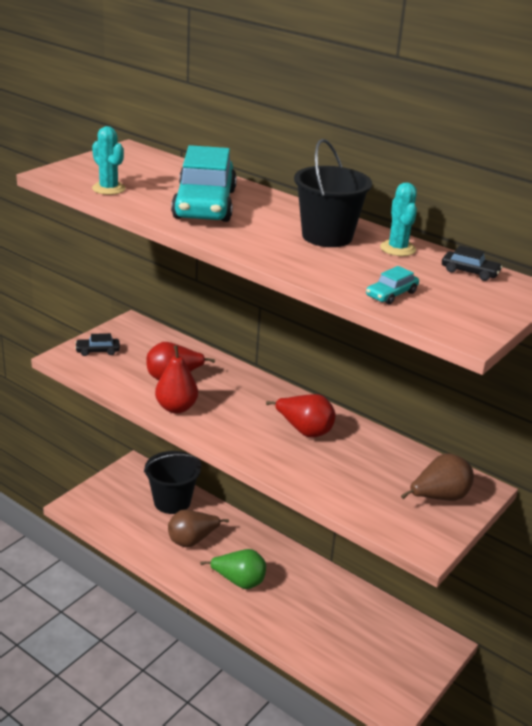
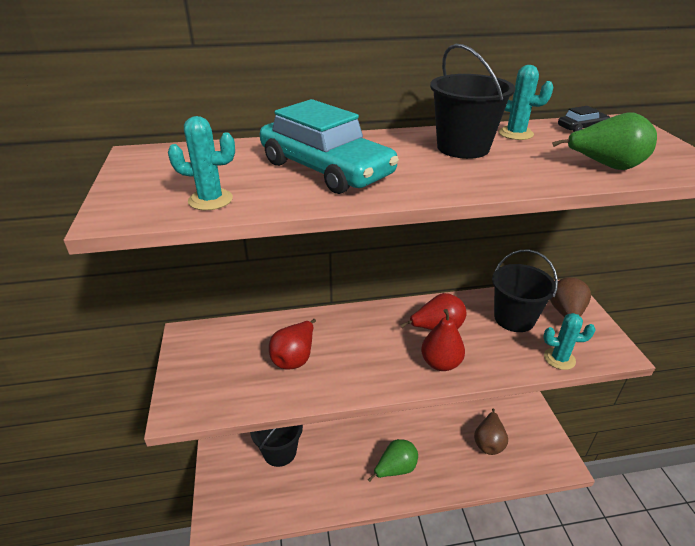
camera: 45 degrees left, 5 degrees up
black car [75,333,120,356] -> none
red pear [155,345,198,414] -> red pear moved to [421,309,465,371]
brown pear [168,509,229,547] -> brown pear moved to [474,408,508,455]
turquoise car [366,266,419,305] -> green pear [552,112,657,170]
none -> black bucket [492,250,558,332]
none -> turquoise cactus [543,313,595,370]

